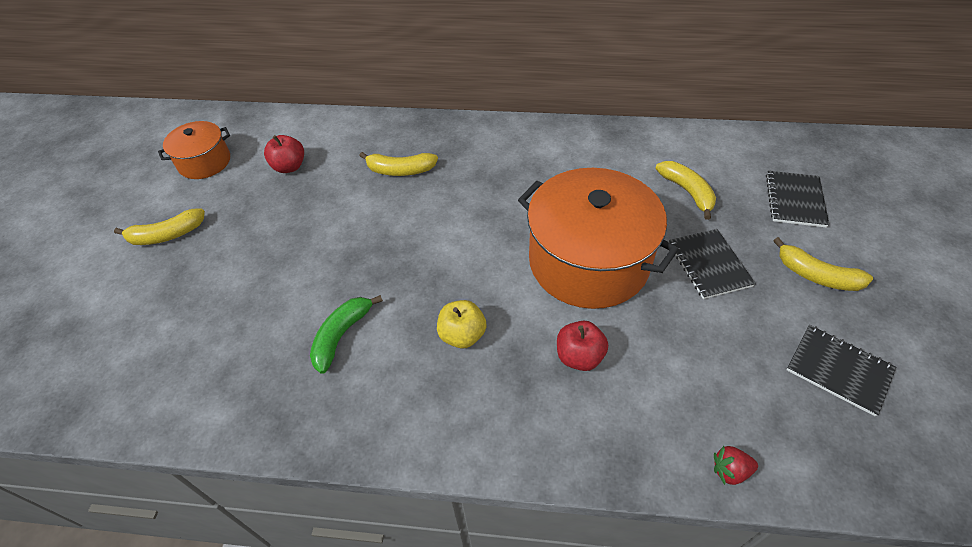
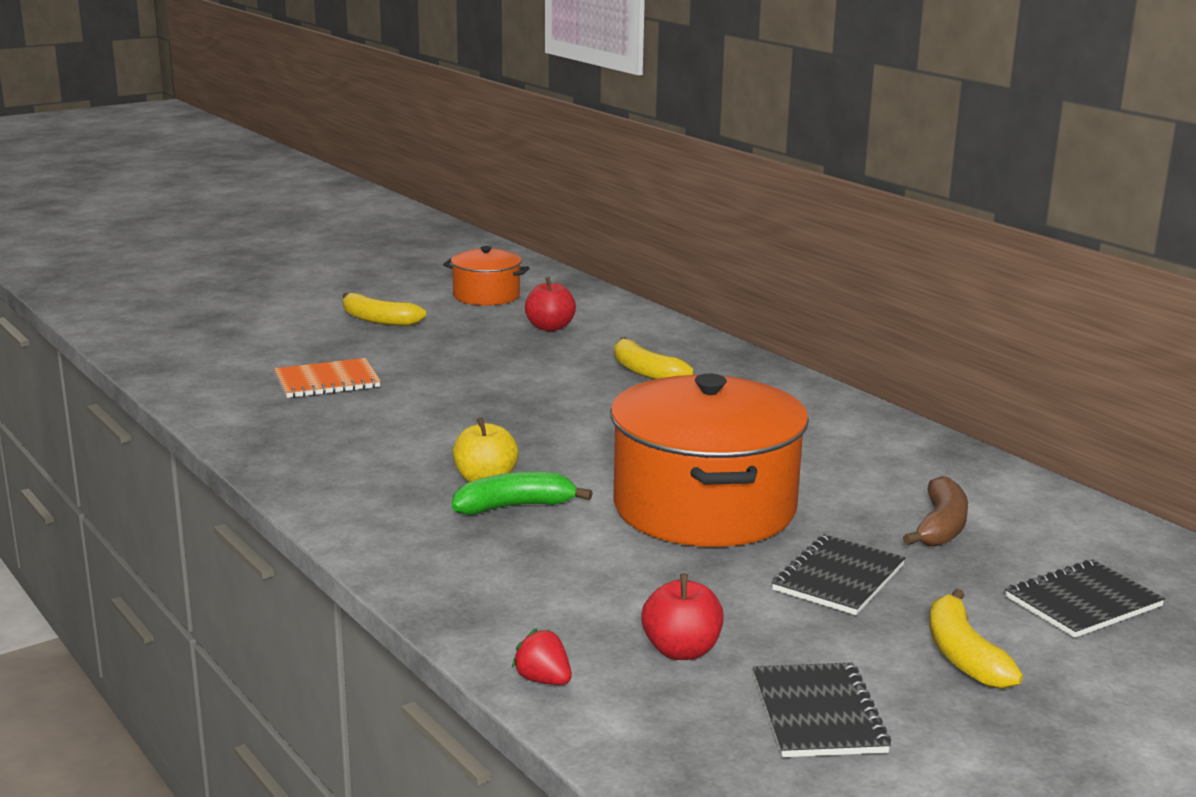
camera: 45 degrees right, 30 degrees down
green banana [310,295,383,374] -> green banana moved to [452,471,593,514]
red apple [557,321,608,371] -> red apple moved to [641,574,724,660]
yellow banana [655,161,716,220] -> brown banana [903,476,968,546]
none -> orange notebook [274,358,381,398]

